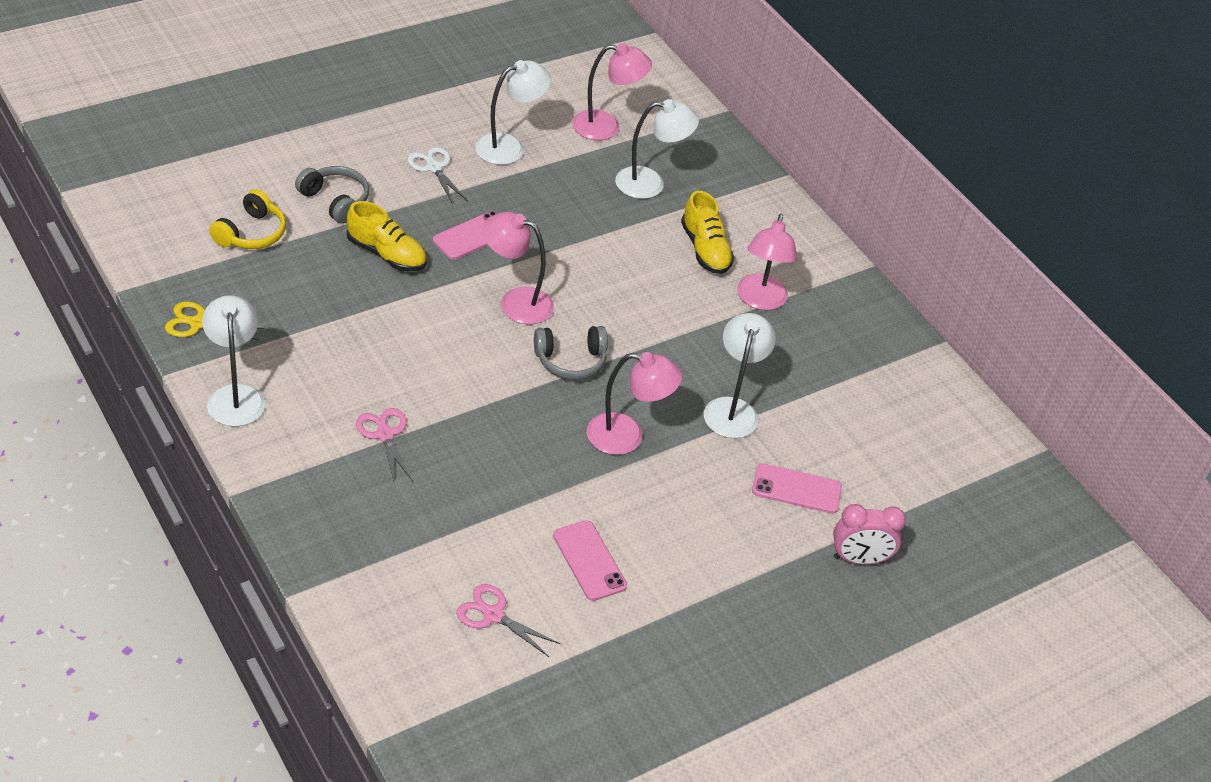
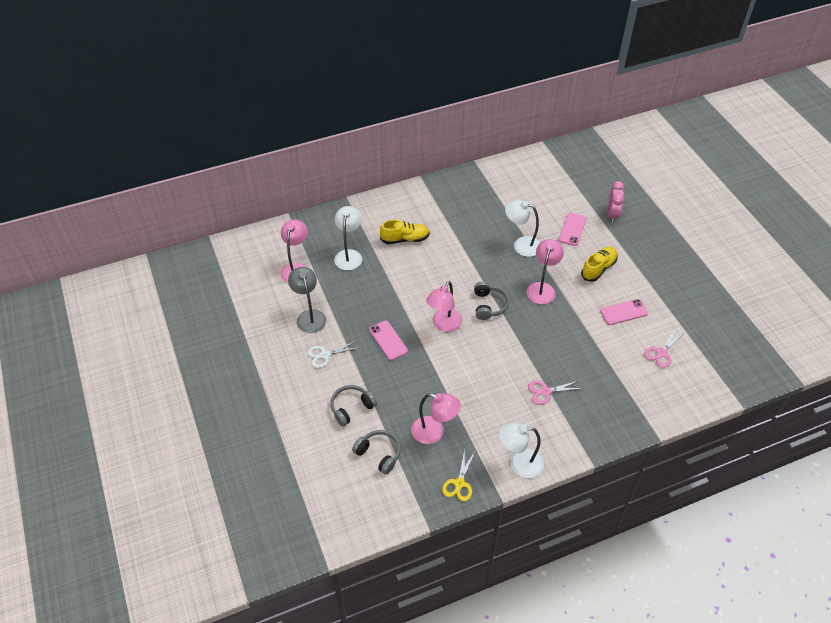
camera: 75 degrees left, 5 degrees up
yellow headphones [209,189,286,249] -> grey headphones [352,430,401,475]
yellow shoe [347,201,427,272] -> yellow shoe moved to [581,247,618,282]
white lamp [475,60,551,165] -> grey lamp [288,267,326,333]
pink lamp [737,214,797,310] -> pink lamp moved to [411,393,461,444]

